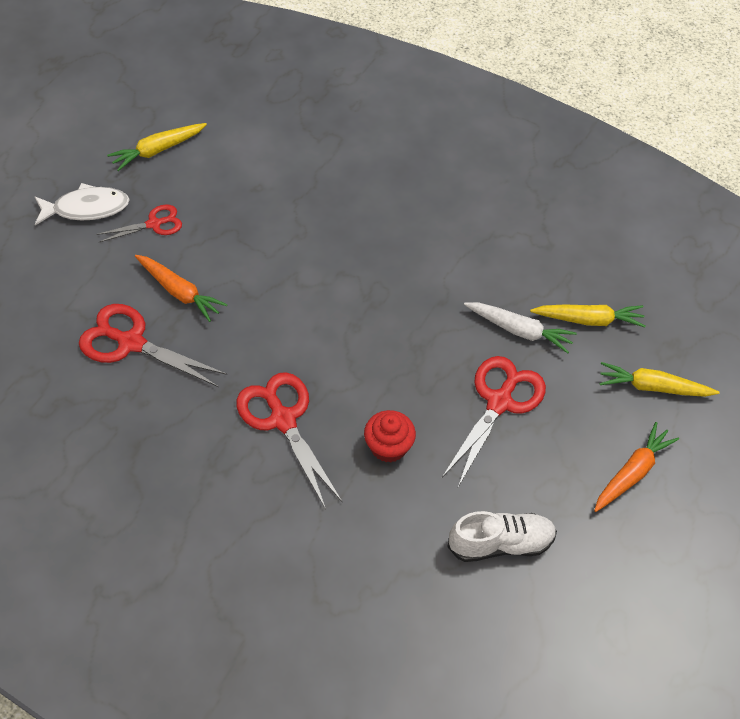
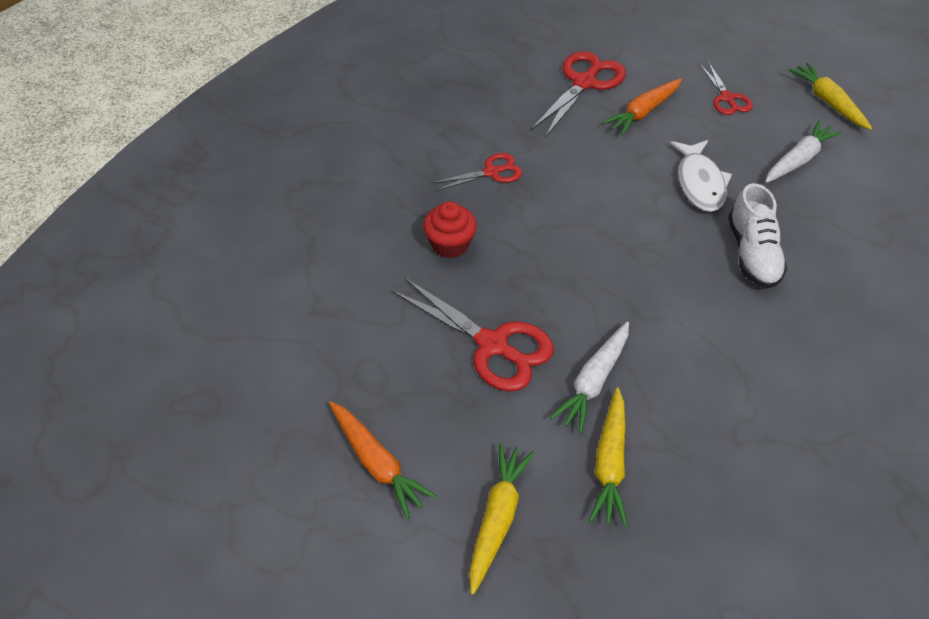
camera: 100 degrees right, 5 degrees down
white fish [34,183,130,225] -> white fish moved to [670,140,732,212]
red scissors [236,372,342,509] -> red scissors [432,153,522,191], size x0.59
white shoe [447,511,557,562] -> white shoe moved to [728,183,787,289]
none -> white carrot [765,121,842,183]

